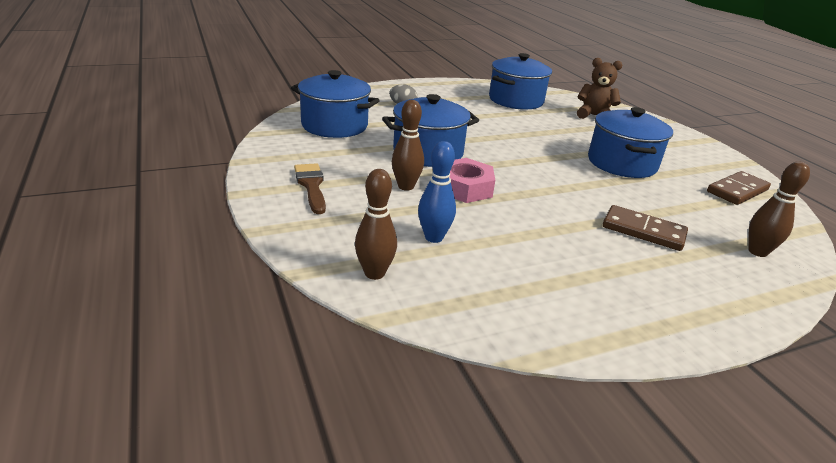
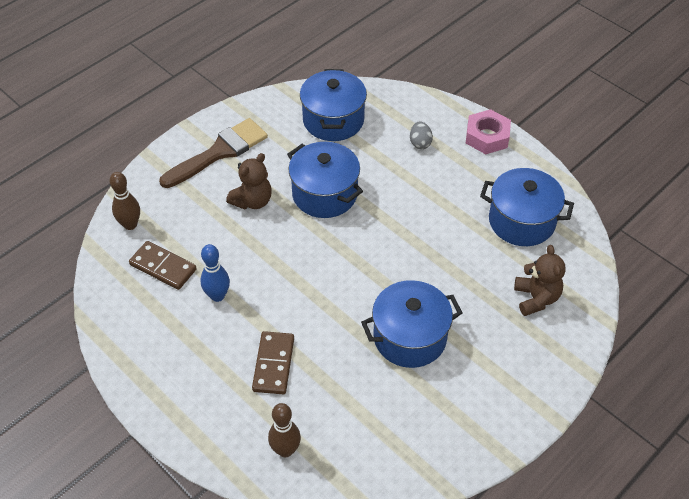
camera: 70 degrees right, 20 degrees up
brown brush [294,163,326,214] -> brown brush [159,118,268,188], size x1.61
brown bowling pin [392,100,424,191] -> brown teddy bear [226,153,272,210]
blue bowling pin [418,141,456,243] -> blue bowling pin moved to [200,244,230,302]
pink nut [450,158,495,203] -> pink nut moved to [466,109,511,154]
brown domino [707,171,771,205] -> brown domino moved to [129,241,197,290]

